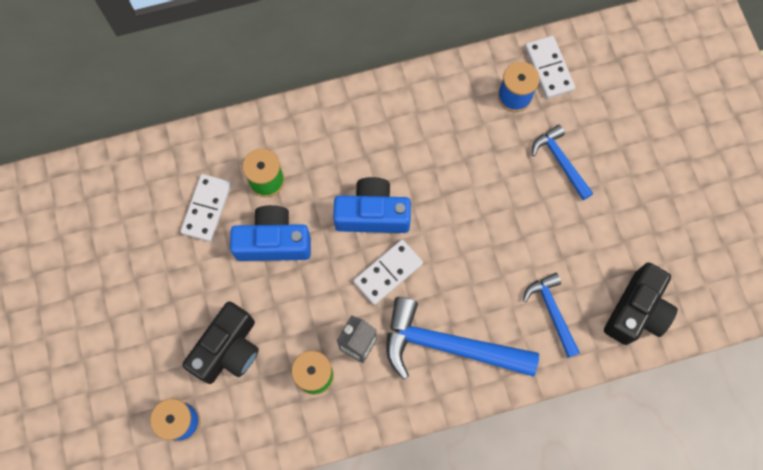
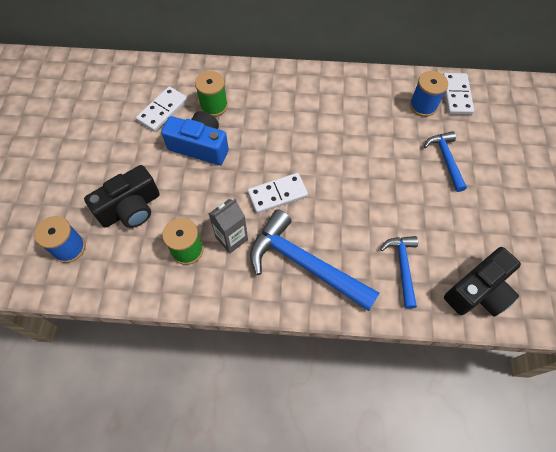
camera: 20 degrees right, 10 degrees down
blue camera [333,177,411,233] -> none

